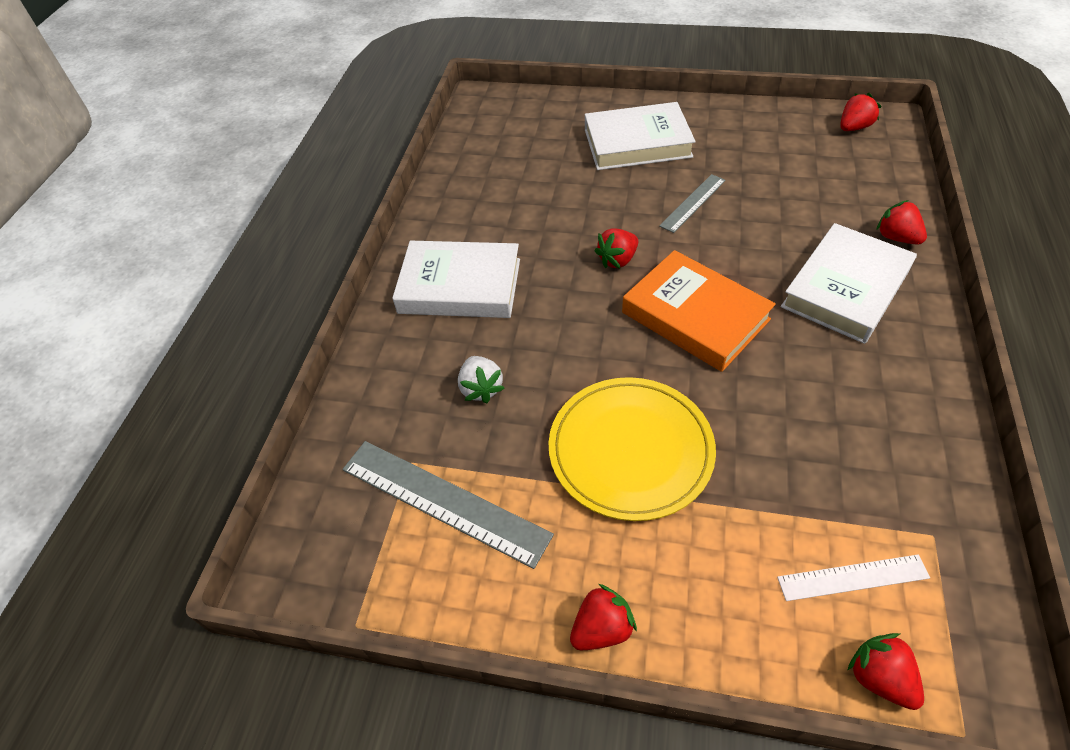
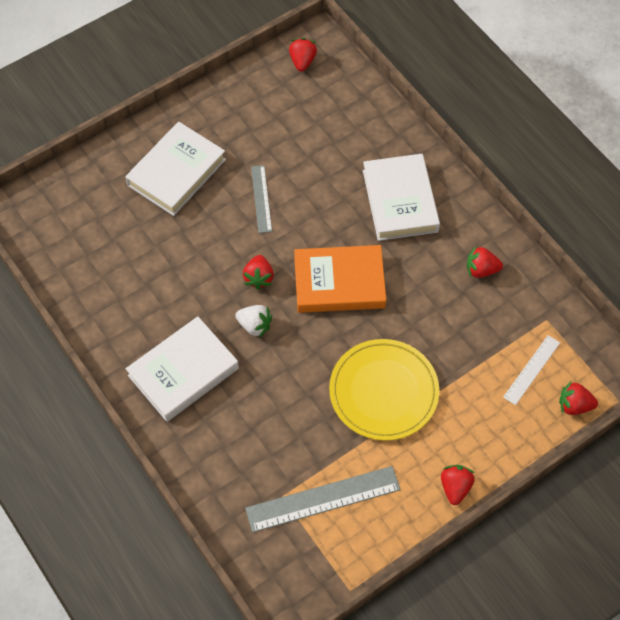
camera: 50 degrees left, 10 degrees up
white strawberry [458,356,505,403] -> white strawberry moved to [235,305,272,338]
red strawberry [876,200,927,245] -> red strawberry moved to [467,246,503,278]

